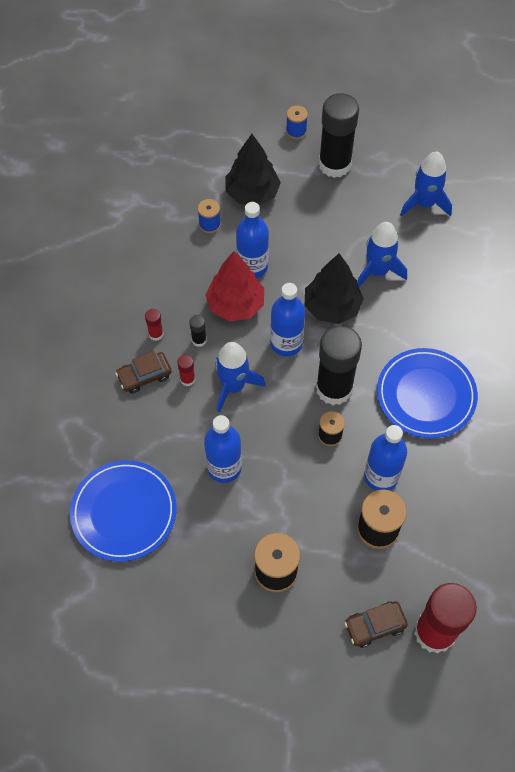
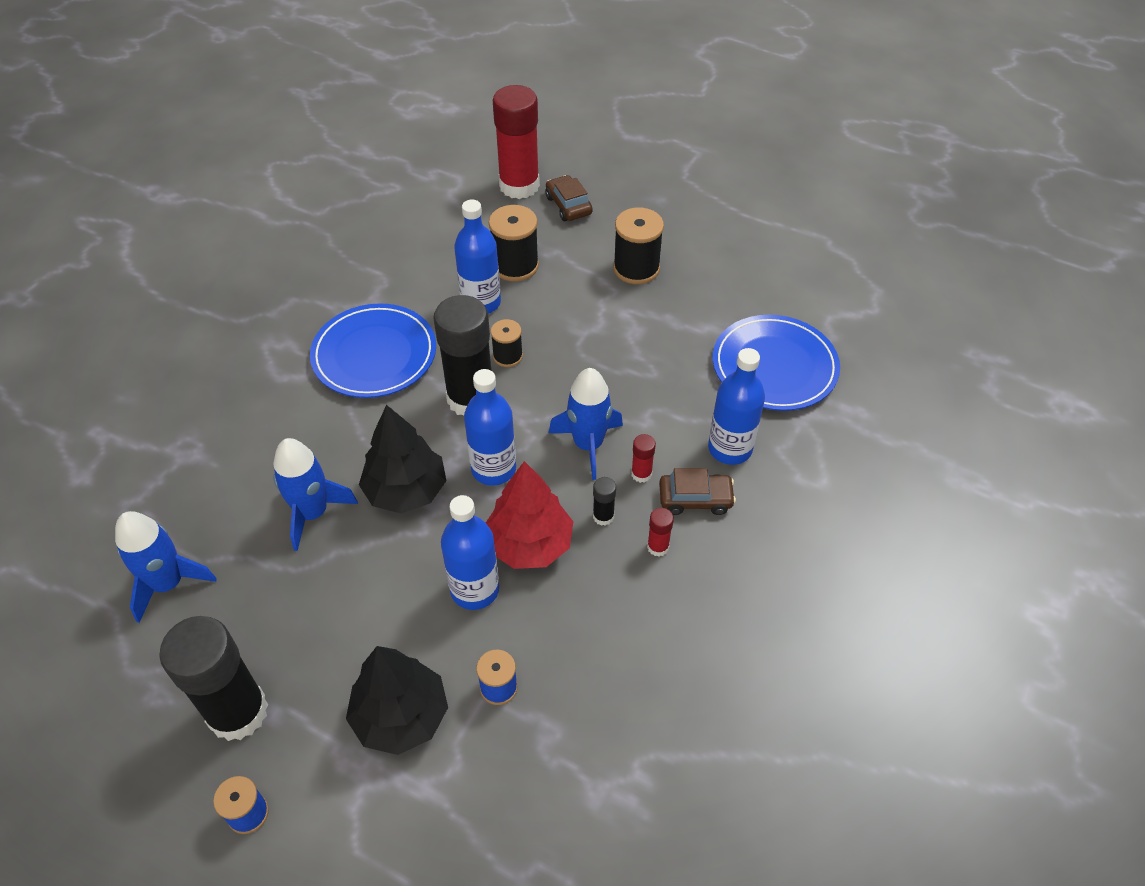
camera: 155 degrees left, 10 degrees down
blue bottle [204,415,242,483] -> blue bottle moved to [708,348,765,465]
brown car [345,601,408,648] -> brown car turned 120 degrees counterclockwise [545,175,593,221]

